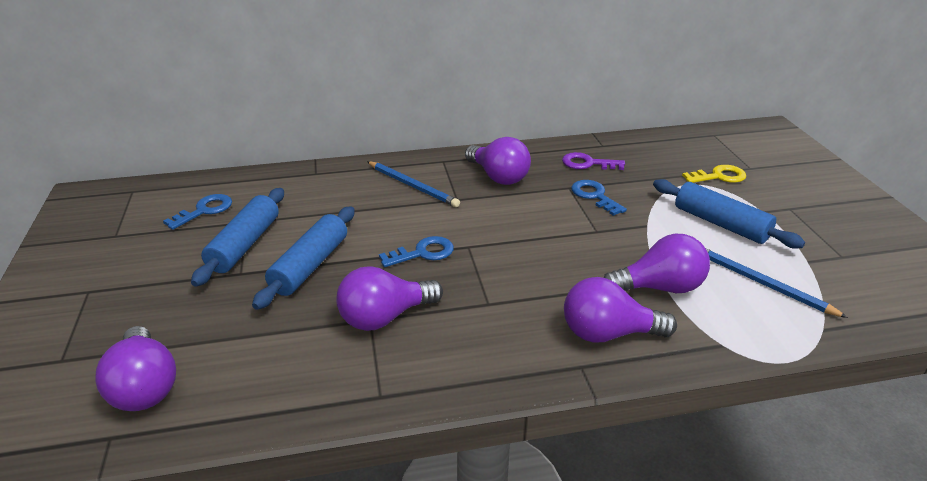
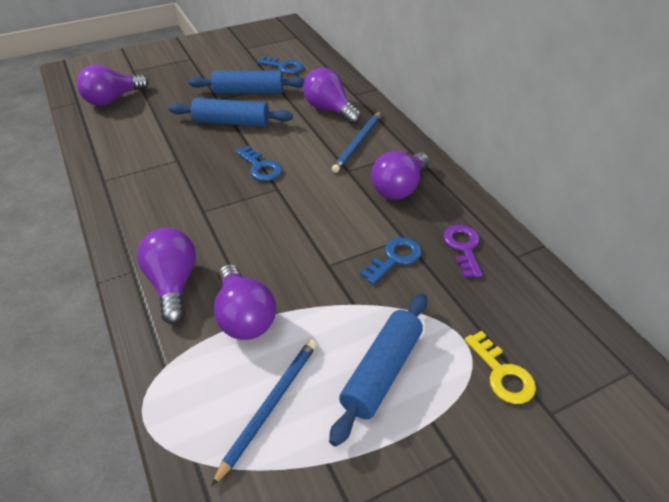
camera: 75 degrees right, 10 degrees up
purple light bulb [336,266,443,331] -> purple light bulb moved to [303,68,361,124]

